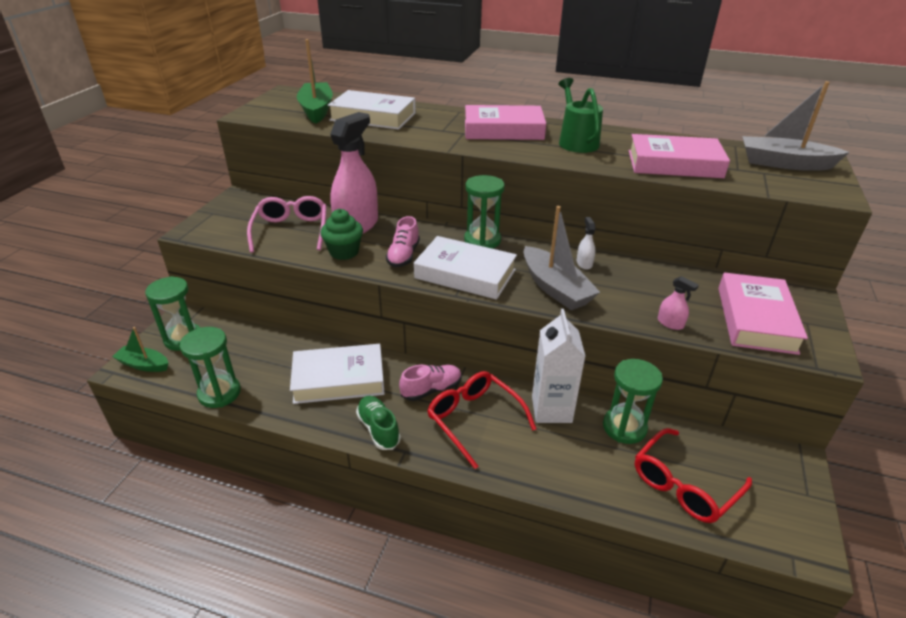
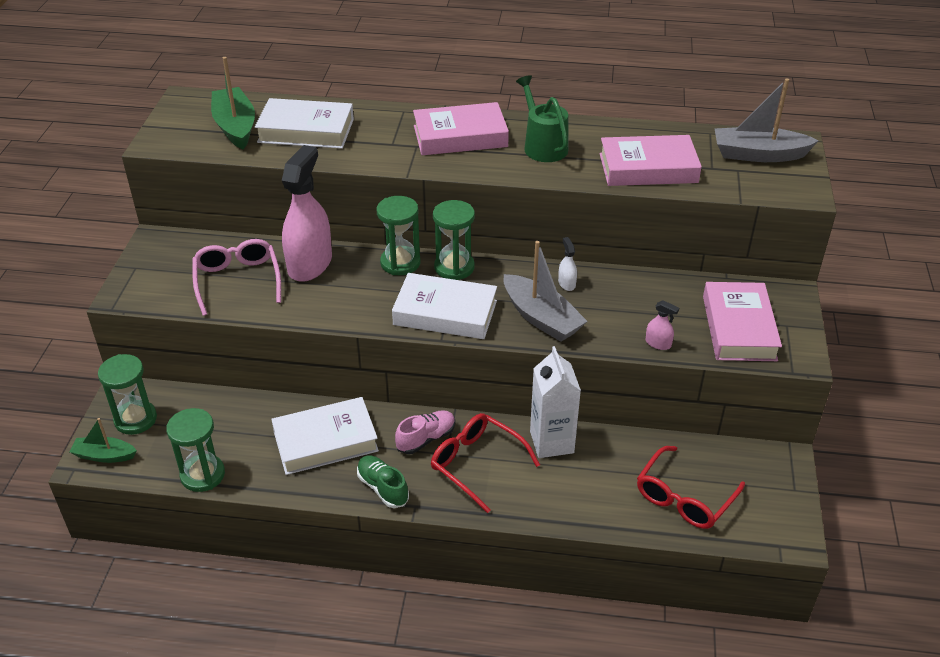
camera: 10 degrees left, 5 degrees up
green cupcake [320,209,363,260] -> none
pink shoe [386,216,420,267] -> none
green hourglass [603,359,663,444] -> green hourglass moved to [377,196,421,275]

